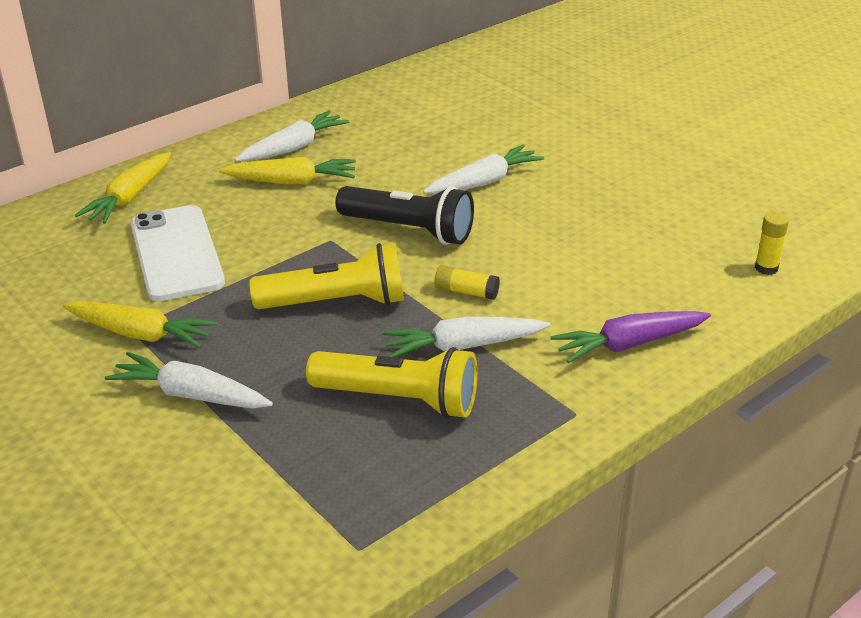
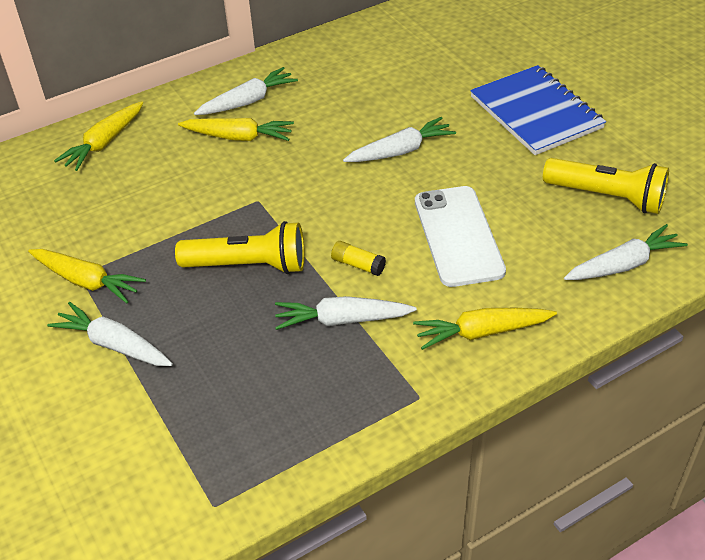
camera: 10 degrees right, 10 degrees up
white phone [130,205,225,301] -> white phone moved to [415,186,506,287]
yellow flashlight [306,347,477,419] -> yellow flashlight moved to [543,158,669,214]
black flashlight [335,186,474,245] -> none
purple carrot [550,311,711,363] -> yellow carrot [413,308,557,350]
yellow glue stick [755,212,789,275] -> white carrot [564,224,688,280]
none -> blue notebook [470,65,606,155]

